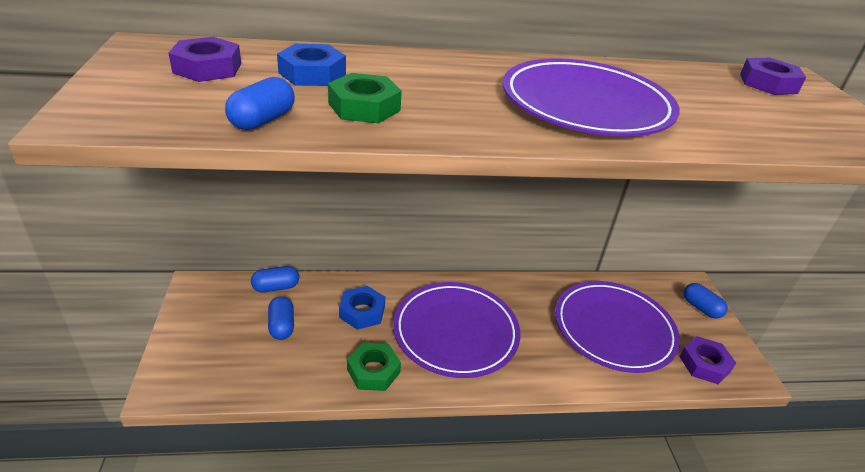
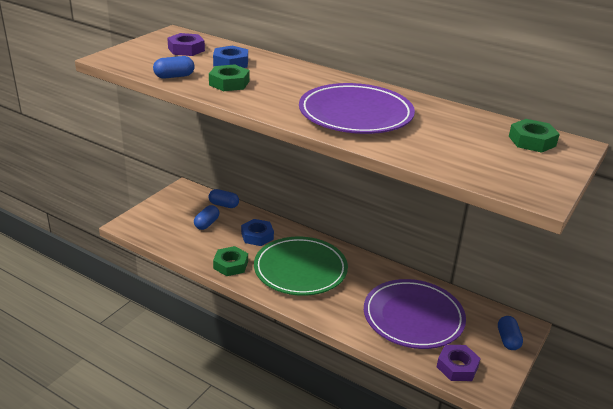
camera: 40 degrees right, 5 degrees down
purple plate [393,282,521,378] -> green plate [254,237,348,296]
purple nut [740,58,806,95] -> green nut [509,119,560,153]

